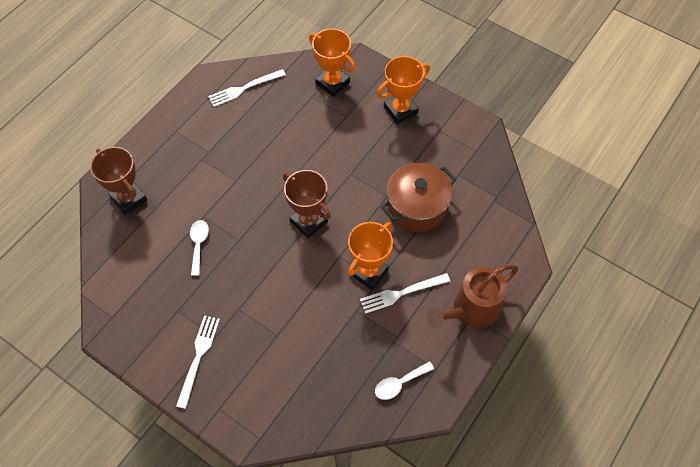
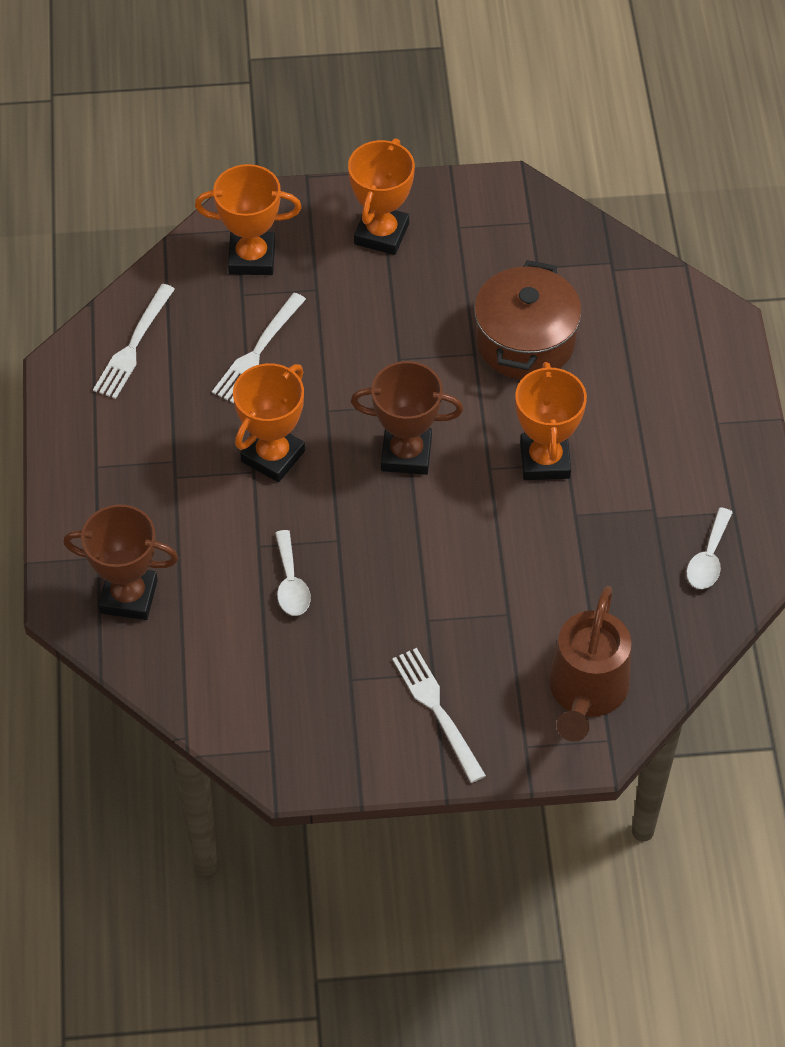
camera: 40 degrees left, 5 degrees down
white spoon [190,220,209,276] -> white spoon turned 150 degrees counterclockwise [275,530,311,616]
white fork [360,273,451,314] -> white fork moved to [212,293,306,403]
brown watering can [427,264,518,328] -> brown watering can moved to [549,586,631,742]
none -> orange trophy [233,363,305,482]

